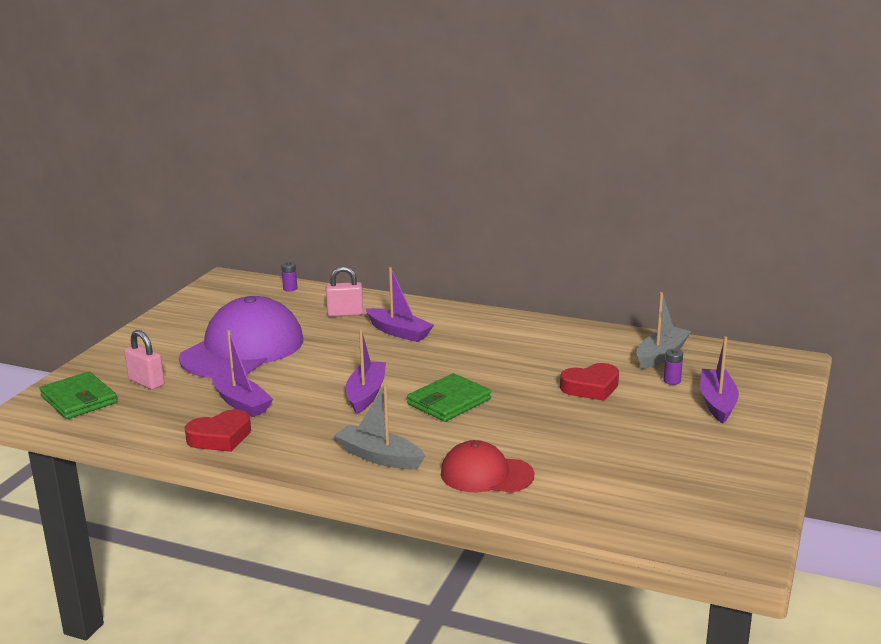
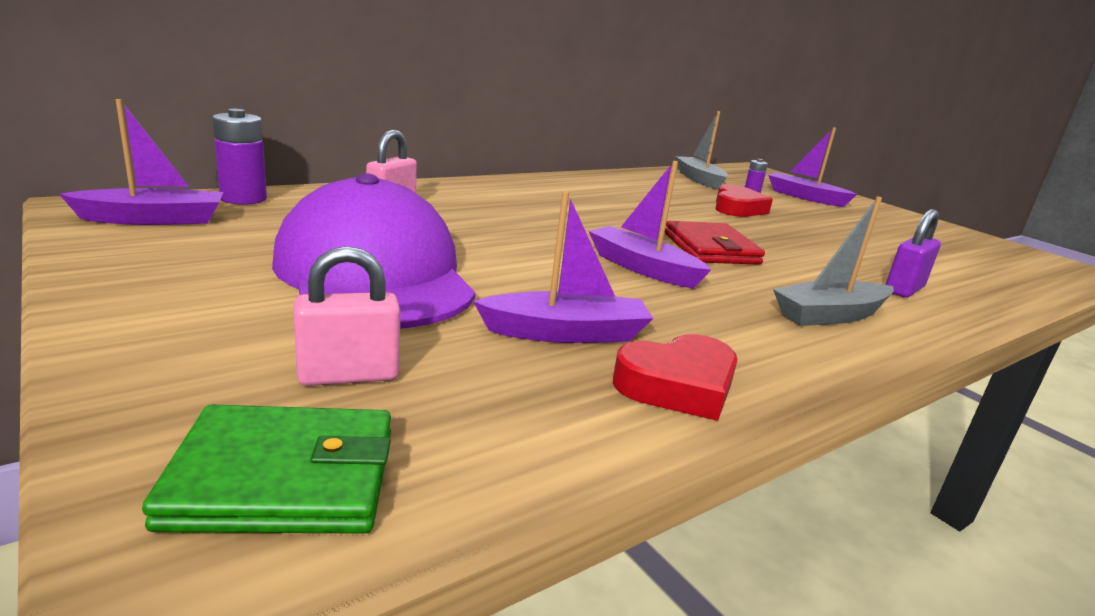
camera: 60 degrees left, 0 degrees up
red heart [185,409,251,452] -> red heart turned 60 degrees clockwise [613,334,737,421]
purple battery [281,261,297,292] -> purple battery [212,109,267,205], size x1.83
purple boat [366,267,434,342] -> purple boat moved to [59,99,223,225]
green wallet [407,373,491,422] -> red wallet [665,221,765,265]
red cap [441,440,534,493] -> purple padlock [885,209,941,298]

